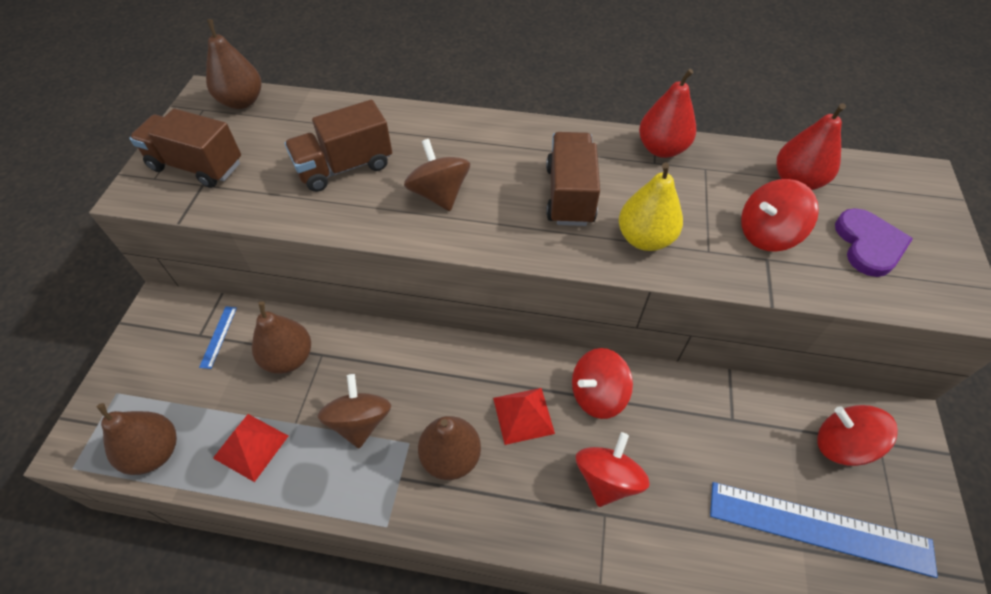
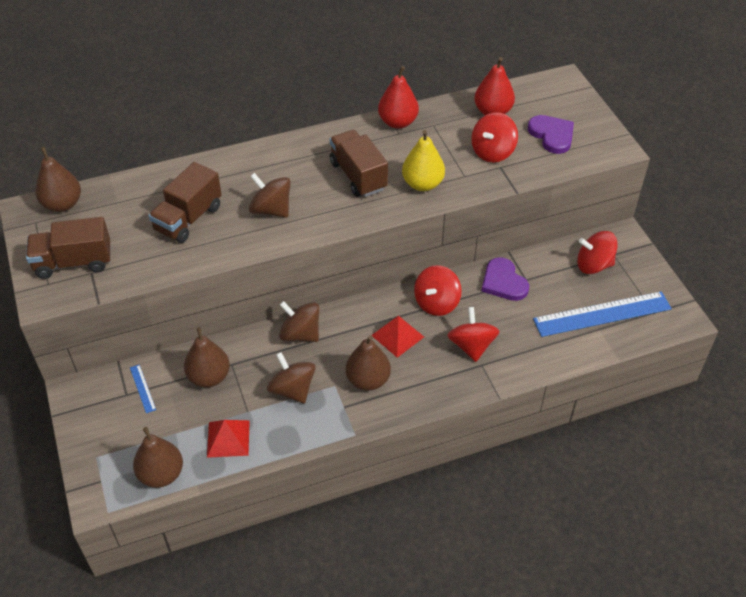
camera: 30 degrees left, 5 degrees down
none -> brown spinning top [279,301,320,342]
none -> purple heart [482,257,529,301]

